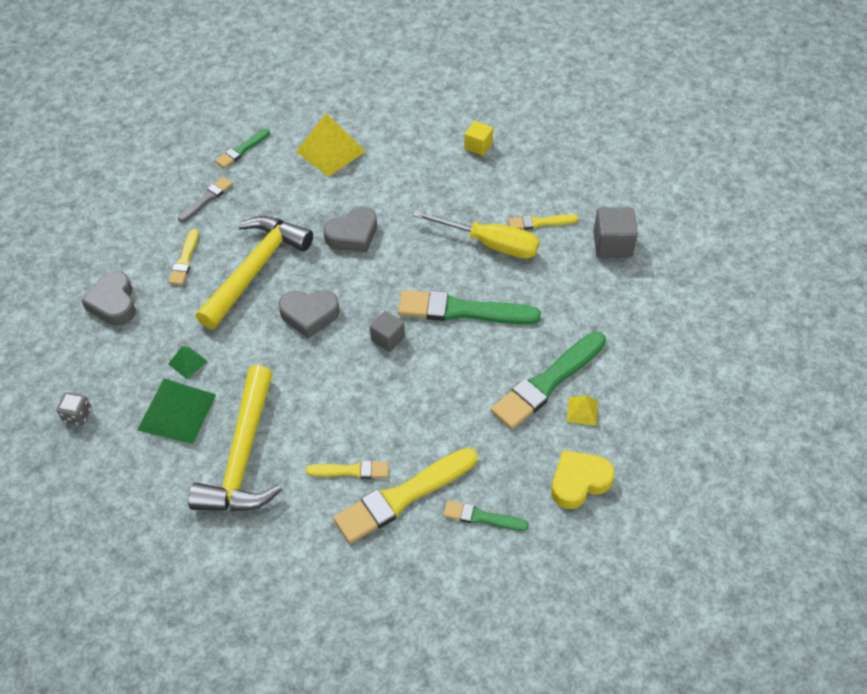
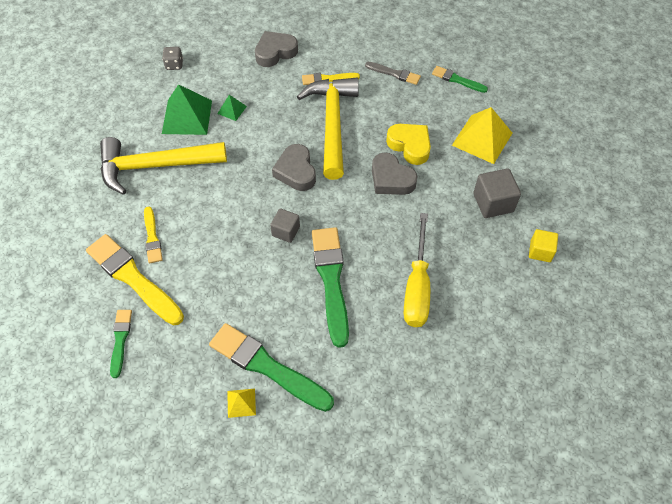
camera: 75 degrees right, 5 degrees up
yellow hammer [196,216,313,329] -> yellow hammer turned 105 degrees counterclockwise [297,78,359,180]
yellow brush [508,214,578,230] -> none
yellow heart [551,450,615,509] -> yellow heart moved to [386,124,431,165]
grey cube [593,208,638,258] -> grey cube moved to [473,168,521,218]

